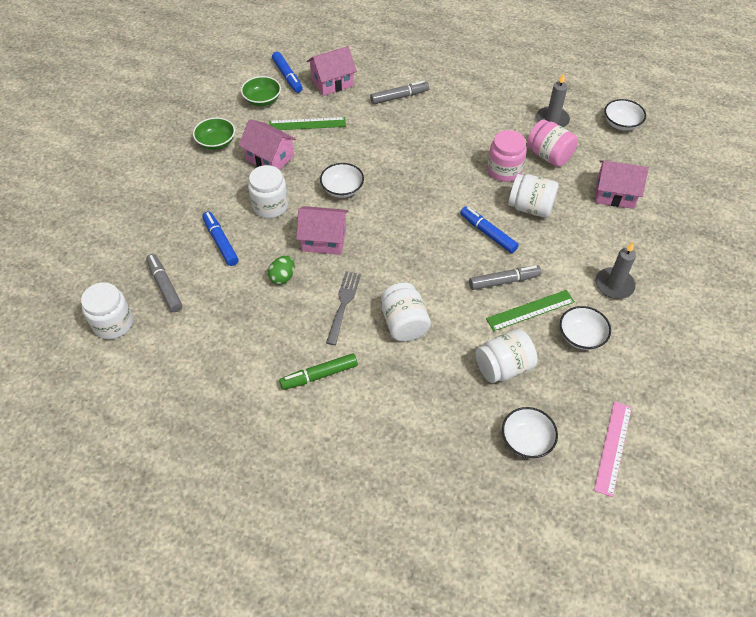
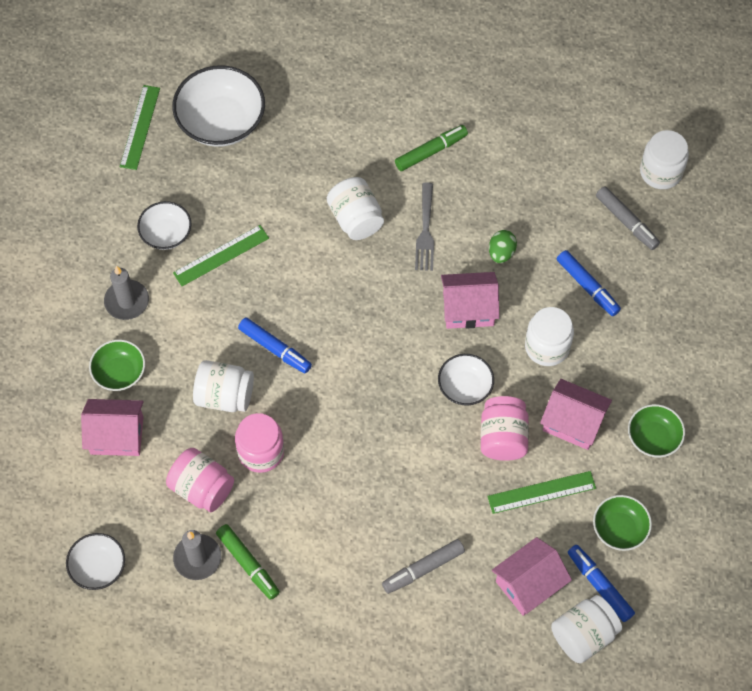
camera: 170 degrees right, 10 degrees up
grey marker [469,265,542,290] -> none
white jar [476,329,538,383] -> white jar moved to [551,595,622,663]
white bowl [502,407,558,458] -> white bowl [172,65,265,147], size x1.76
pink ruler [594,401,632,497] -> green ruler [120,85,160,170]
none -> green bowl [89,340,145,391]
none -> green marker [216,524,280,600]
none -> pink jar [481,396,529,461]

